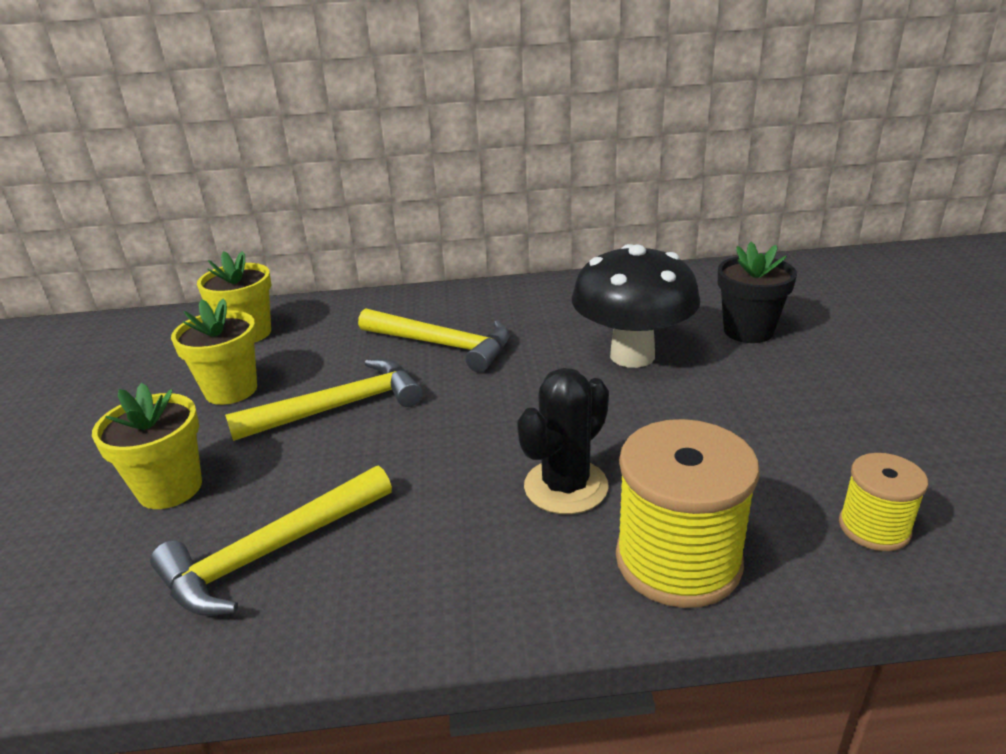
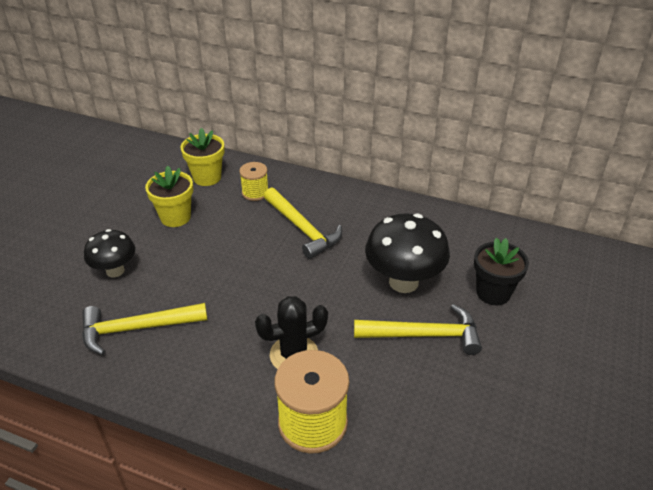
camera: 25 degrees right, 10 degrees up
yellow flower pot [92,383,202,509] -> black mushroom [84,229,135,277]
yellow hammer [225,359,423,441] -> yellow hammer moved to [354,304,482,355]
yellow spool [839,453,928,551] -> yellow spool moved to [239,162,268,201]

